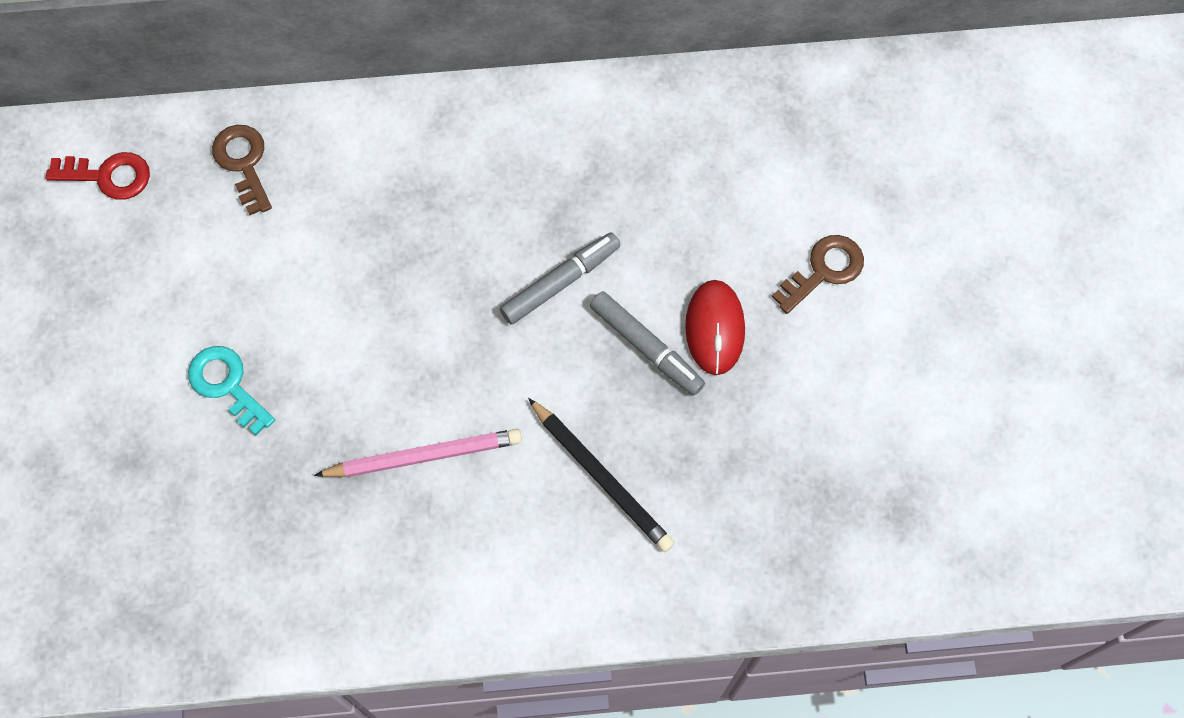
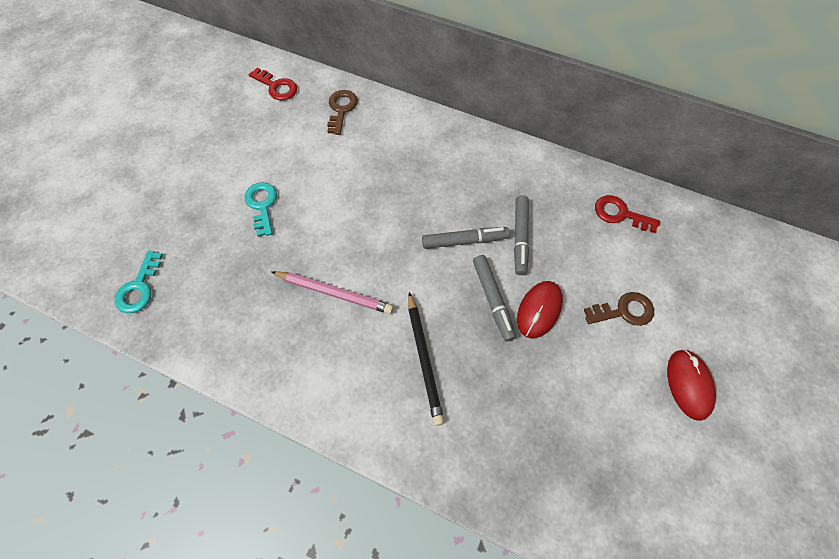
camera: 30 degrees right, 5 degrees down
none -> turquoise key [115,250,163,313]
none -> grey marker [514,195,529,275]
none -> red key [595,195,660,233]
none -> red mouse [667,349,716,421]

